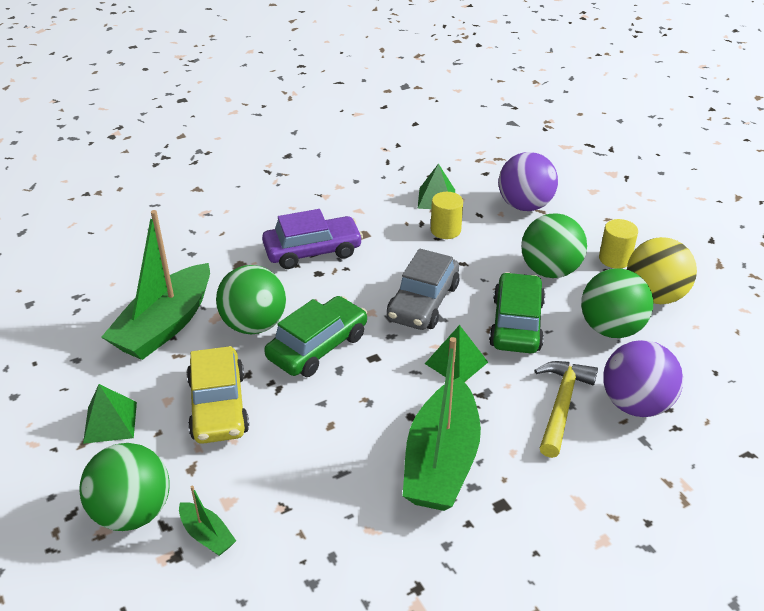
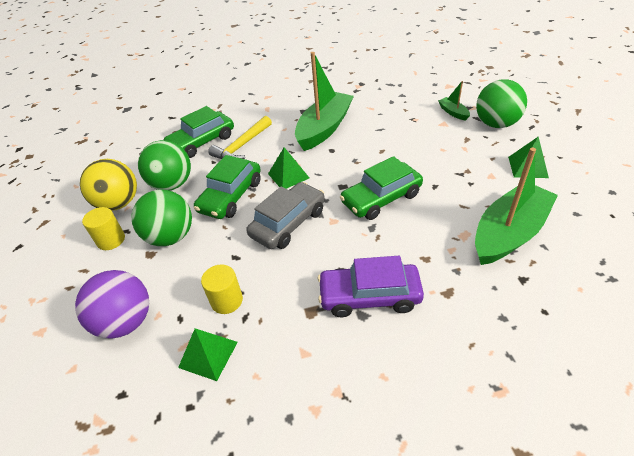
camera: 160 degrees left, 5 degrees up
yellow car [186,346,249,444] -> none
green ball [216,265,286,334] -> none
purple ball [603,340,683,417] -> green car [164,106,234,158]

